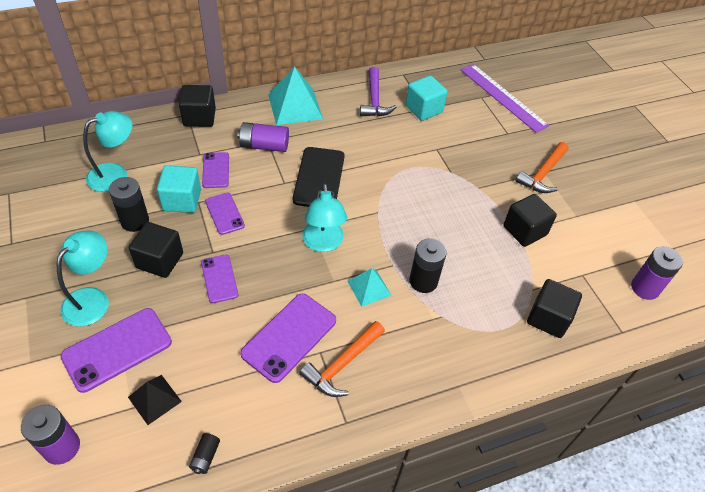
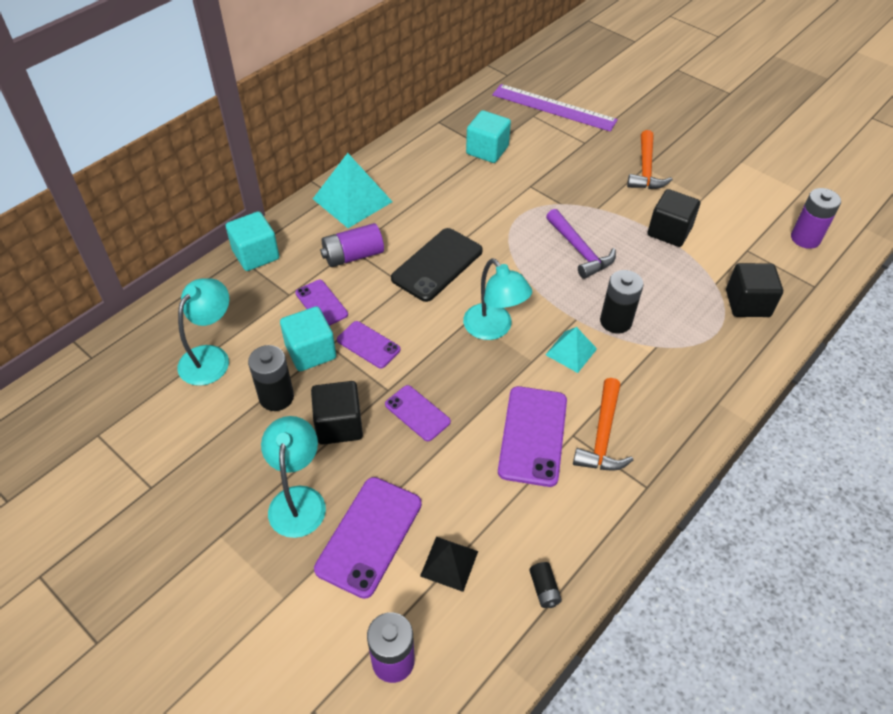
camera: 25 degrees left, 0 degrees up
black cube [179,85,216,127] -> turquoise cube [226,211,279,271]
black phone [293,147,345,207] -> black phone turned 60 degrees clockwise [391,228,483,302]
purple hammer [360,67,396,116] -> purple hammer moved to [546,209,616,279]

